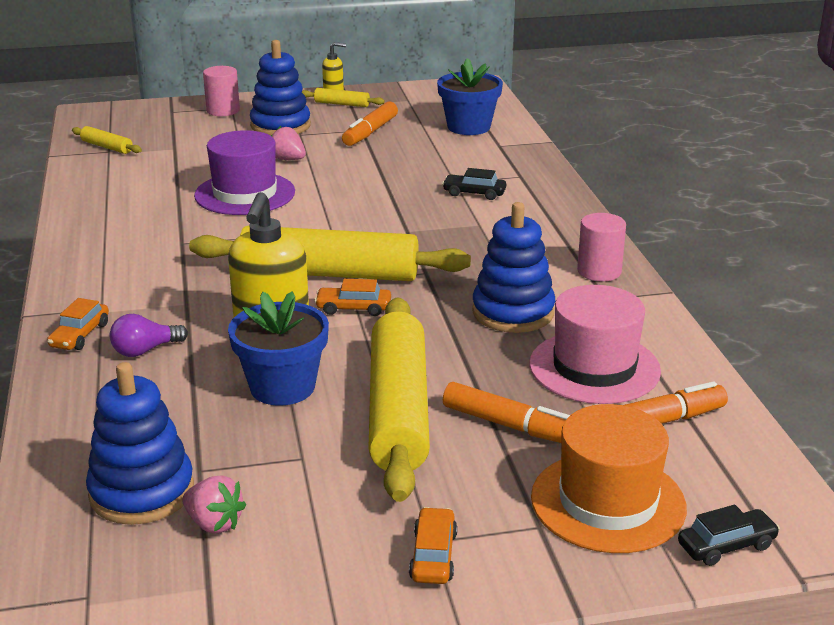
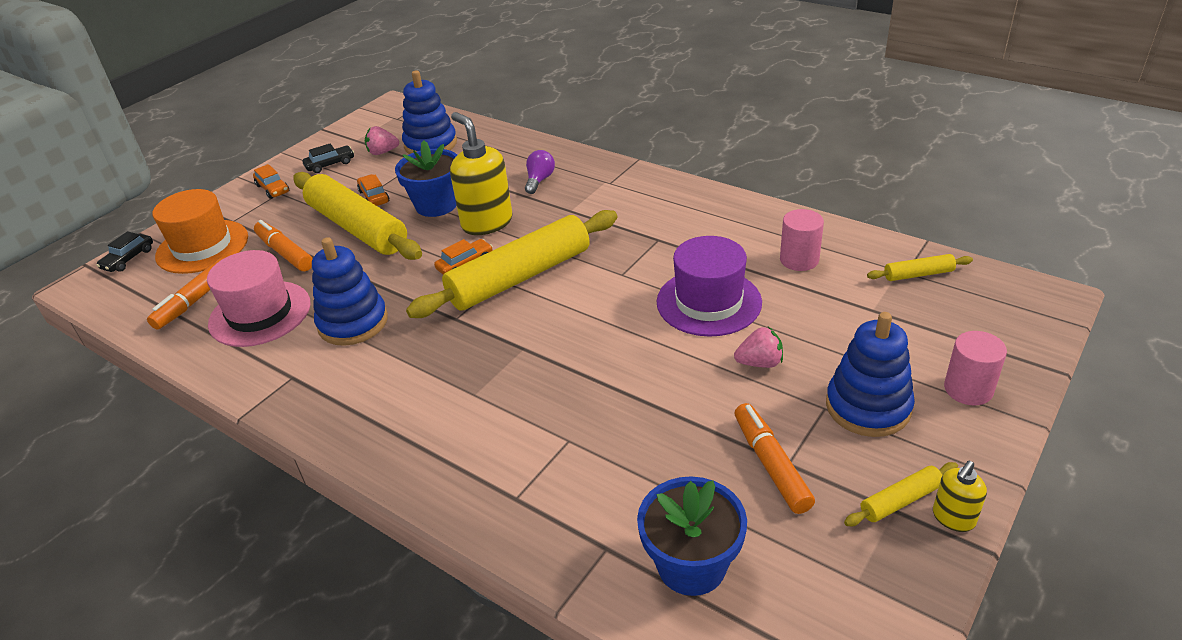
camera: 140 degrees right, 10 degrees up
orange car [47,298,109,350] -> orange car moved to [357,174,389,206]
black car [442,168,506,200] -> black car moved to [303,143,354,173]
orange marker [443,382,570,443] -> orange marker turned 60 degrees clockwise [254,220,313,271]
pink cylinder [577,213,626,281] -> pink cylinder moved to [780,209,824,271]

